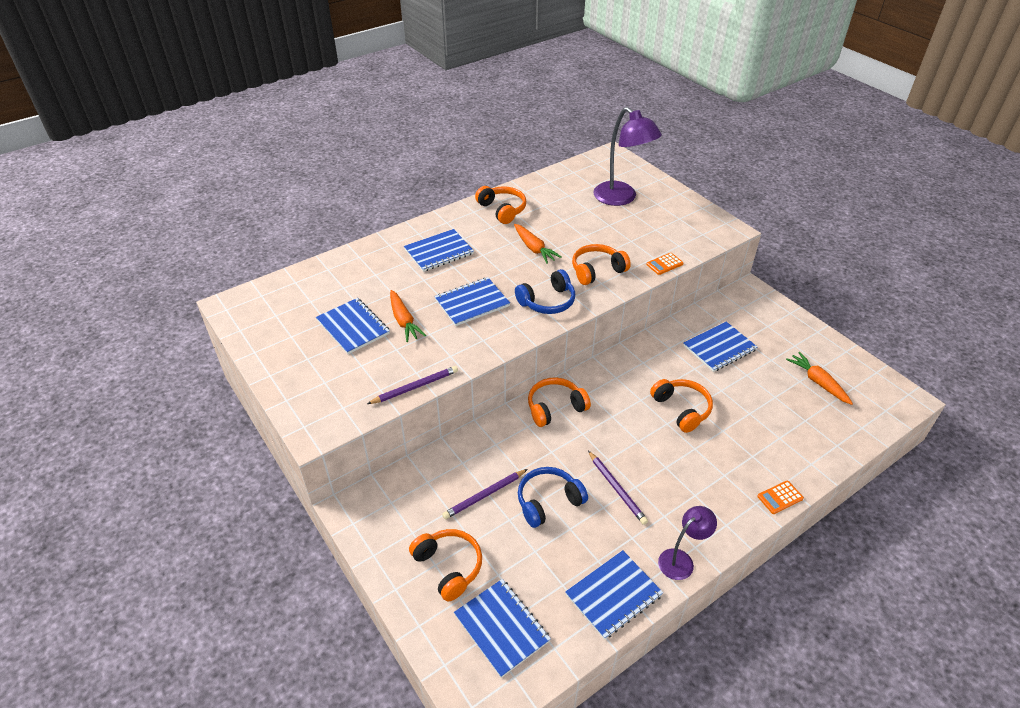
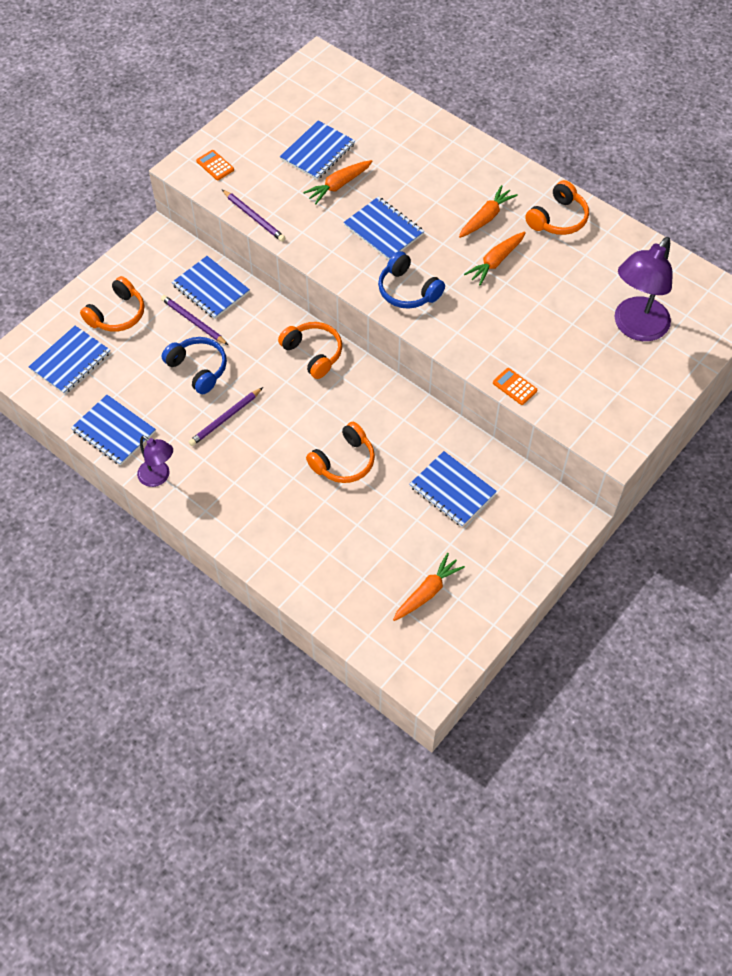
camera: 75 degrees right, 15 degrees up
blue notebook [404,229,474,272] -> blue notebook moved to [172,256,250,319]
orange headphones [572,244,631,285] -> none
orange calculator [757,481,804,514] -> orange calculator moved to [196,150,234,180]
none -> orange carrot [459,185,518,238]

